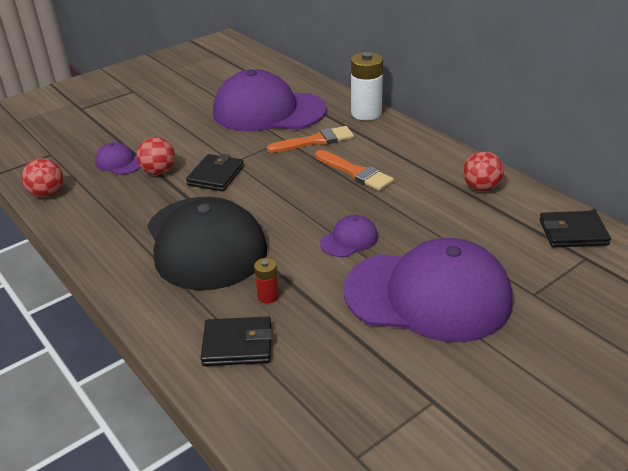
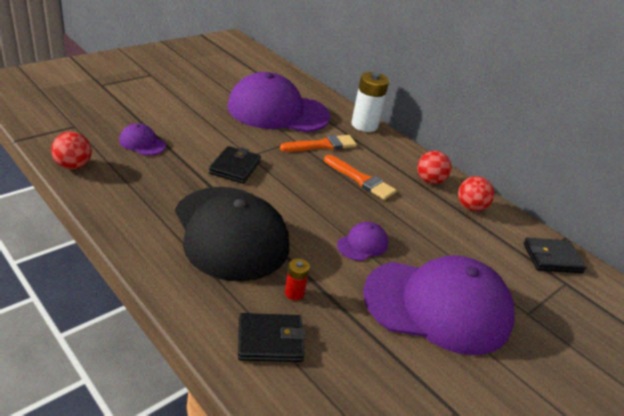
camera: 10 degrees left, 0 degrees up
red ball [137,137,175,175] -> red ball moved to [417,151,452,184]

